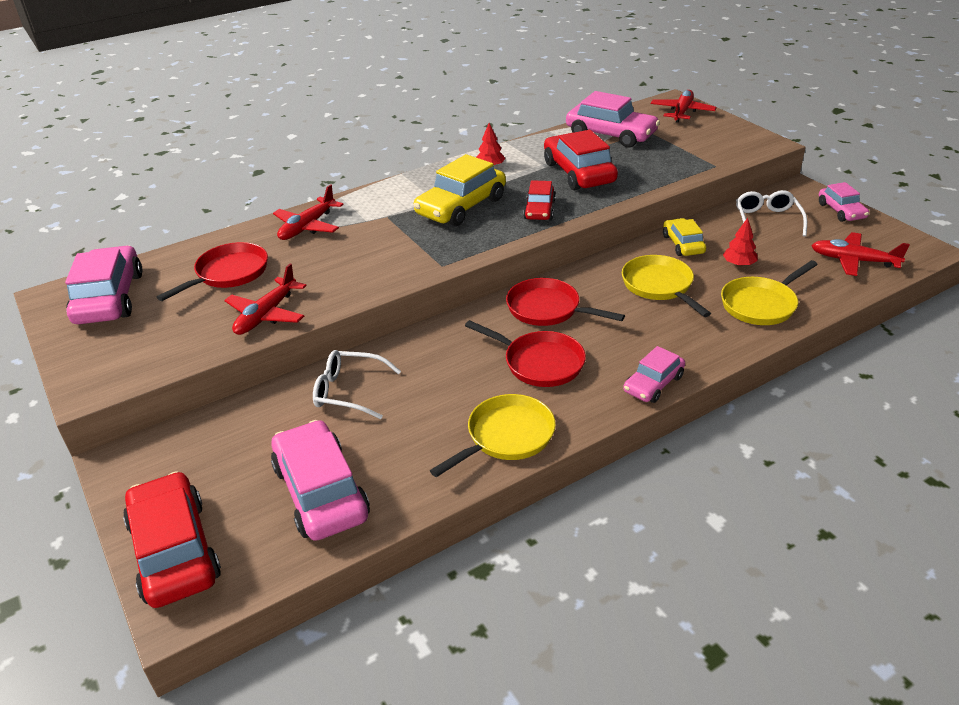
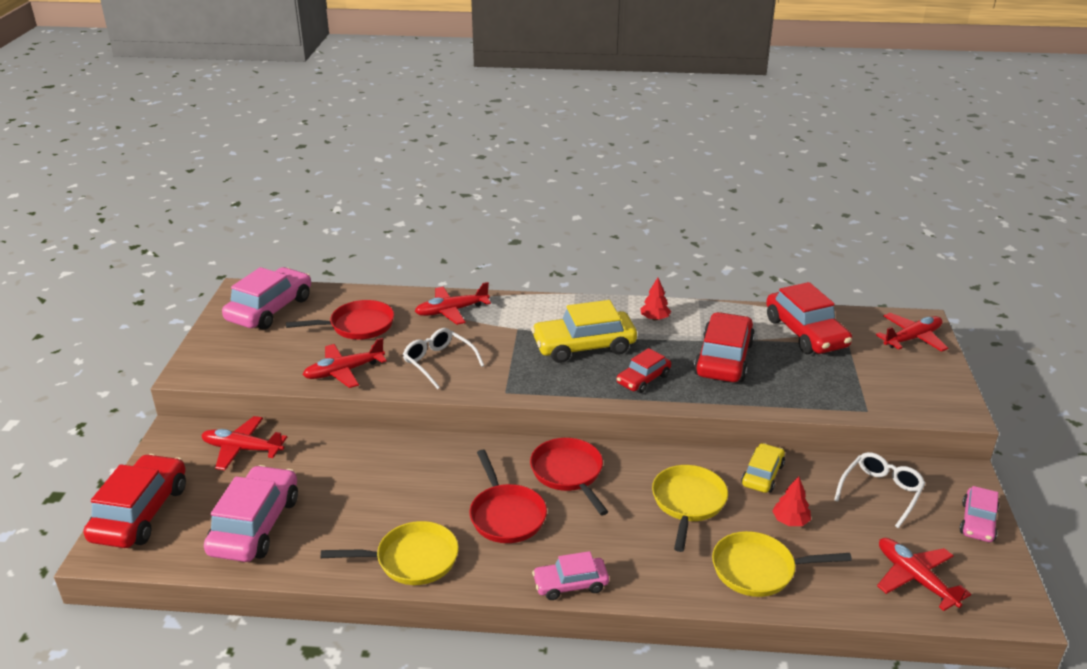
camera: 35 degrees right, 5 degrees down
white glasses [313,350,401,419] -> white glasses moved to [403,328,484,389]
pink car [566,91,660,147] -> red car [766,282,852,354]
none -> red plane [201,416,287,470]

